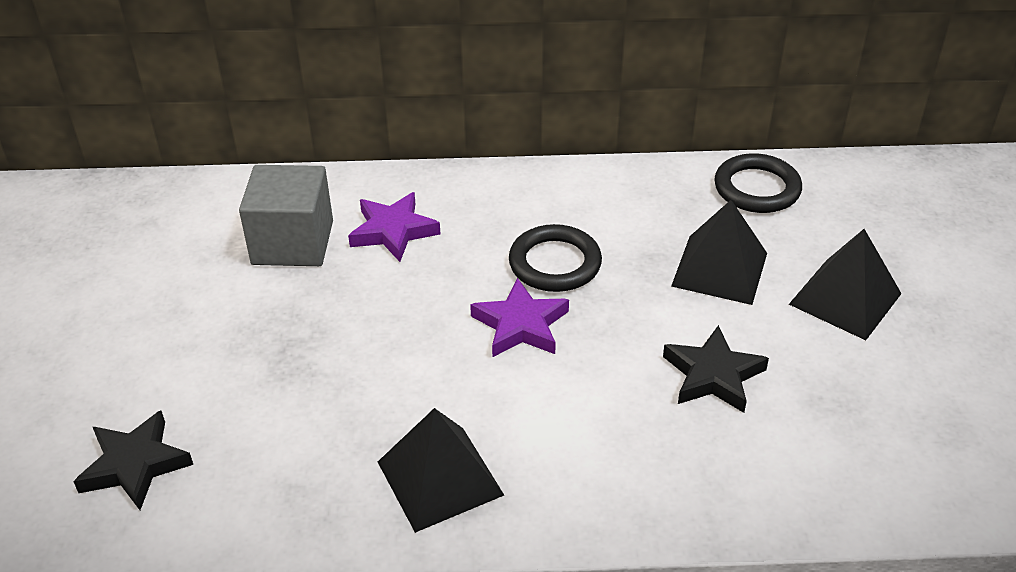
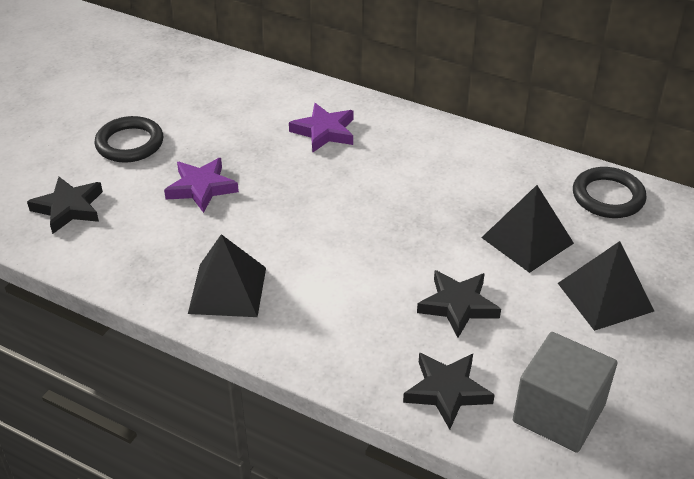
camera: 30 degrees right, 0 degrees up
grey cube [239,165,333,266] -> grey cube moved to [513,332,618,453]
purple star [470,278,569,357] -> purple star moved to [164,158,239,213]
black ring [509,224,602,292] -> black ring moved to [95,116,163,163]
none -> black star [403,352,495,430]

